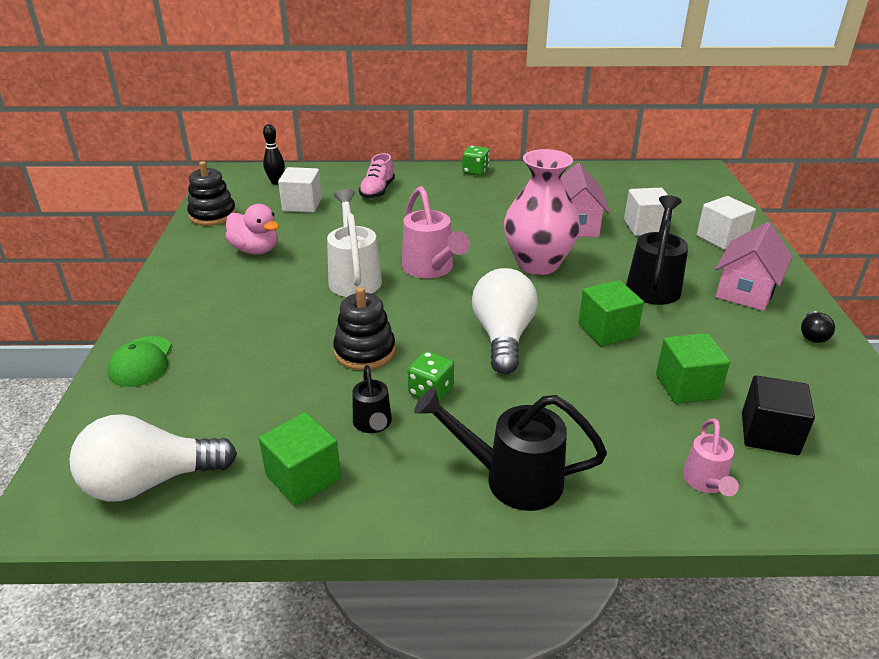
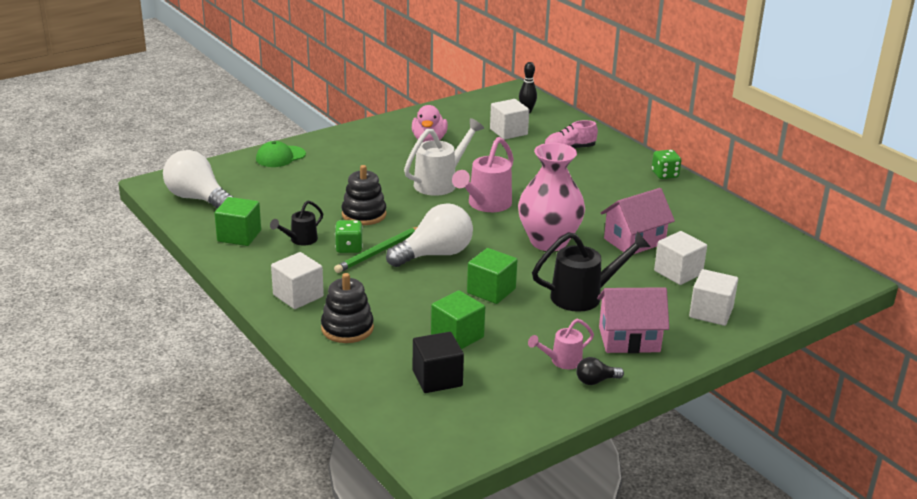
camera: 55 degrees right, 5 degrees down
black stacking toy [187,161,236,226] -> black stacking toy moved to [321,273,374,343]
black watering can [414,387,607,511] -> white cube [271,252,324,309]
pink watering can [683,419,739,496] -> pink watering can moved to [528,319,594,369]
none -> green pencil [334,227,417,273]

